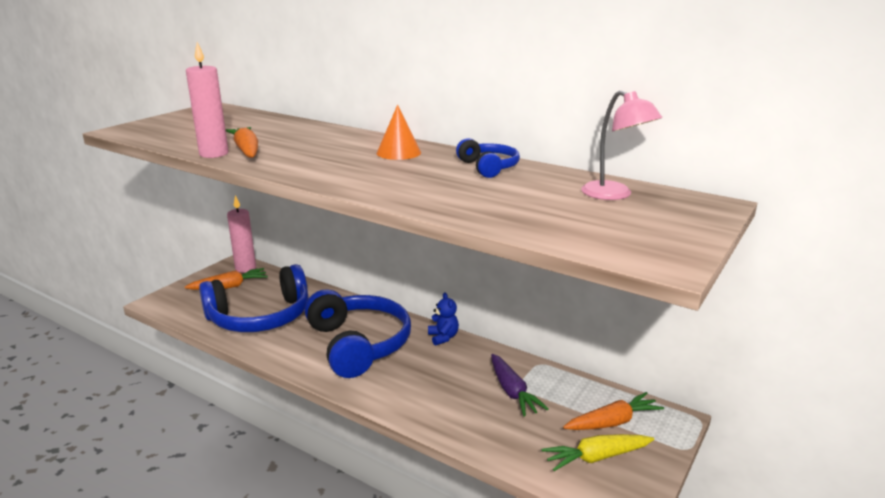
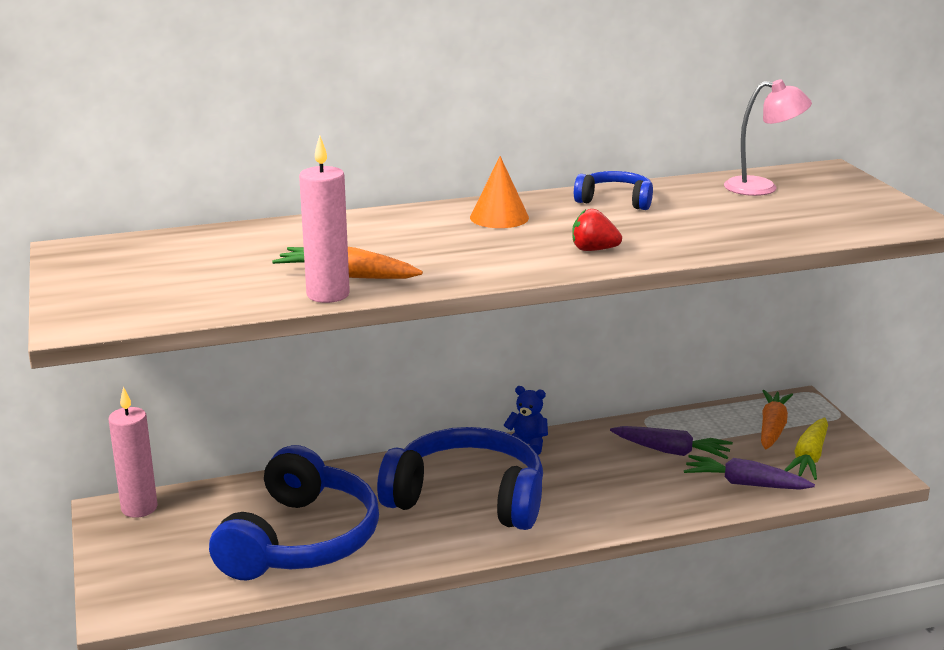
camera: 50 degrees left, 0 degrees up
orange carrot [185,268,268,290] -> none
none -> red strawberry [573,209,622,251]
none -> purple carrot [684,455,815,490]

